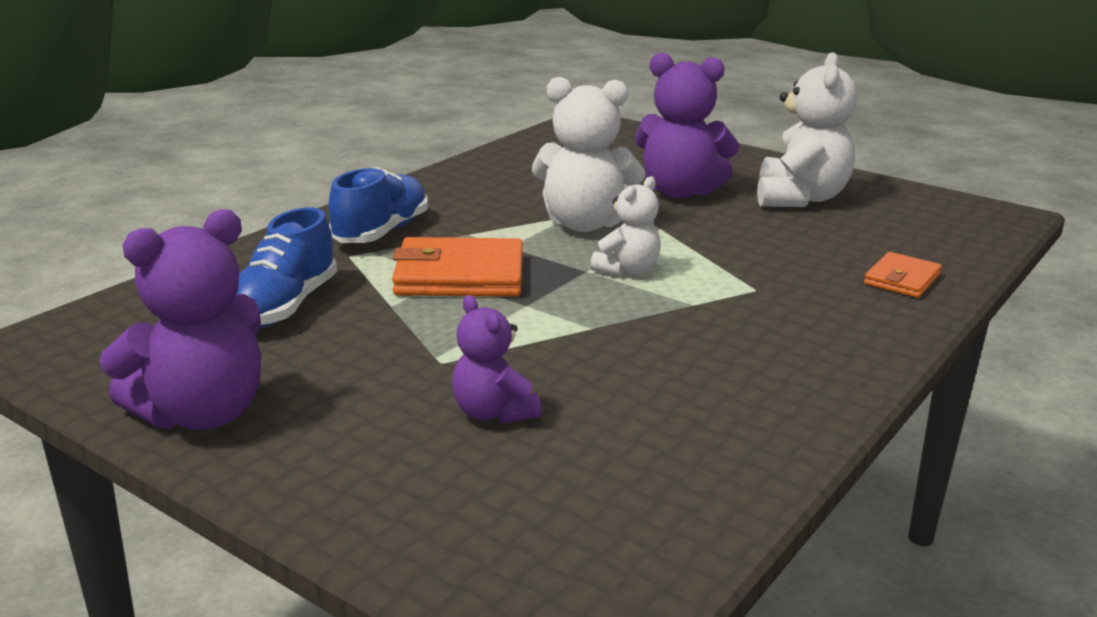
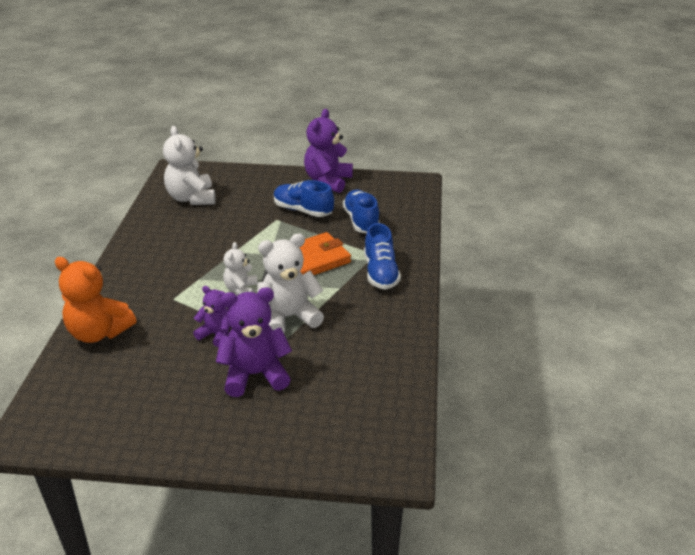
camera: 150 degrees right, 10 degrees up
purple teddy bear [452,295,541,424] -> purple teddy bear moved to [193,286,230,347]
white teddy bear [757,52,857,207] -> white teddy bear moved to [163,126,216,205]
orange wallet [864,252,942,298] -> orange teddy bear [55,257,136,343]
none -> blue shoe [274,180,334,217]

